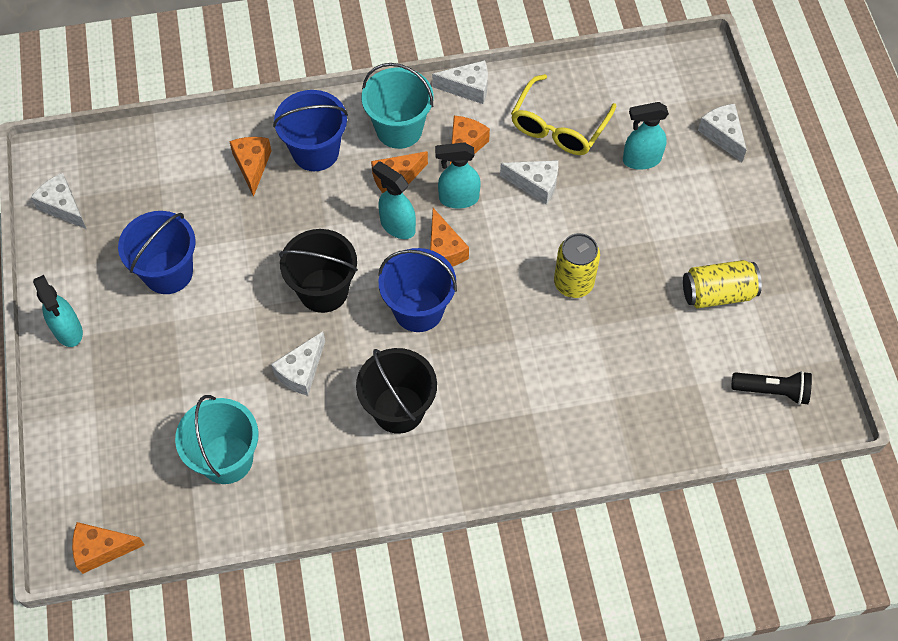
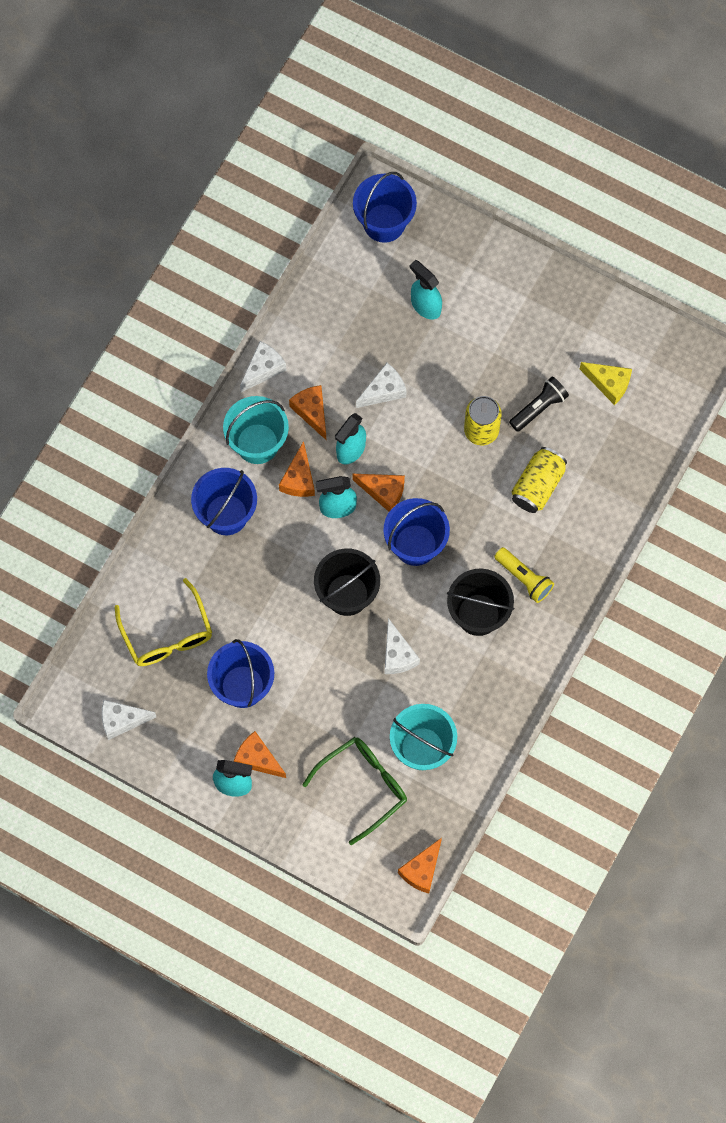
camera: 50 degrees left, 10 degrees up
orange cheese [229,137,271,197] -> orange cheese moved to [234,731,286,778]
yellow glasses [511,74,616,155] -> yellow glasses moved to [115,578,212,666]
turquoise spray bottle [623,102,669,170] -> turquoise spray bottle turned 105 degrees clockwise [409,260,442,320]
yellow can [683,260,762,308] -> yellow can moved to [512,447,567,513]
white cheese [698,104,747,162] -> none
black flashlight [731,371,812,405] -> black flashlight moved to [509,377,569,432]
none -> green glasses [302,737,407,845]
none -> blue bucket [353,172,417,243]
none -> yellow flashlight [494,547,554,603]
none -> yellow cheese [580,362,632,405]

